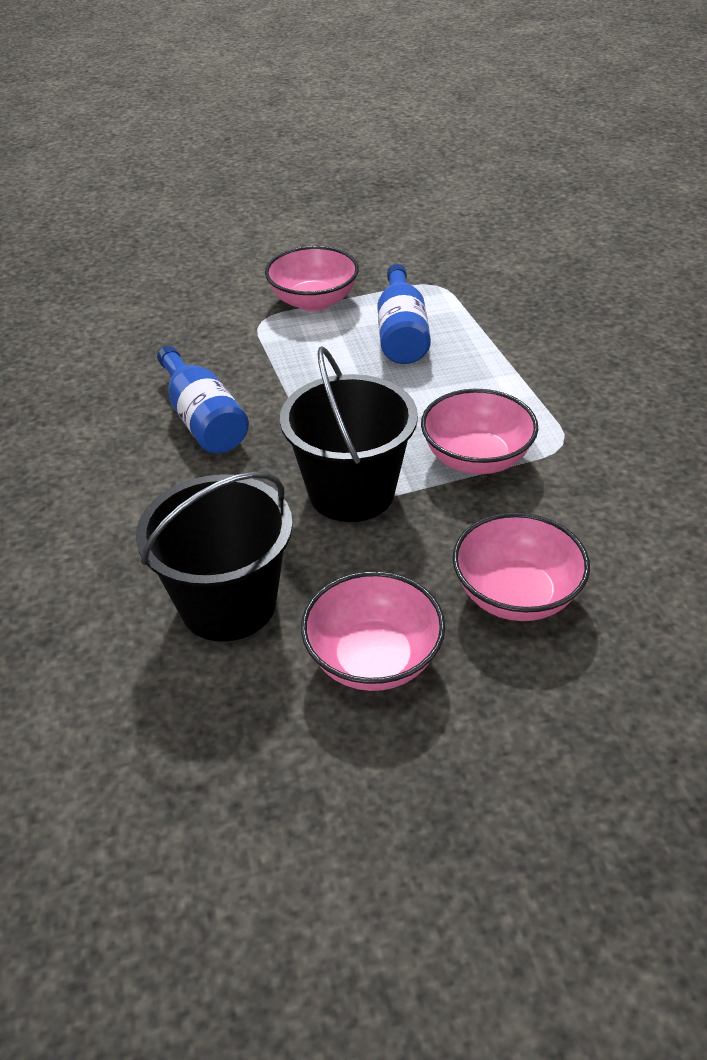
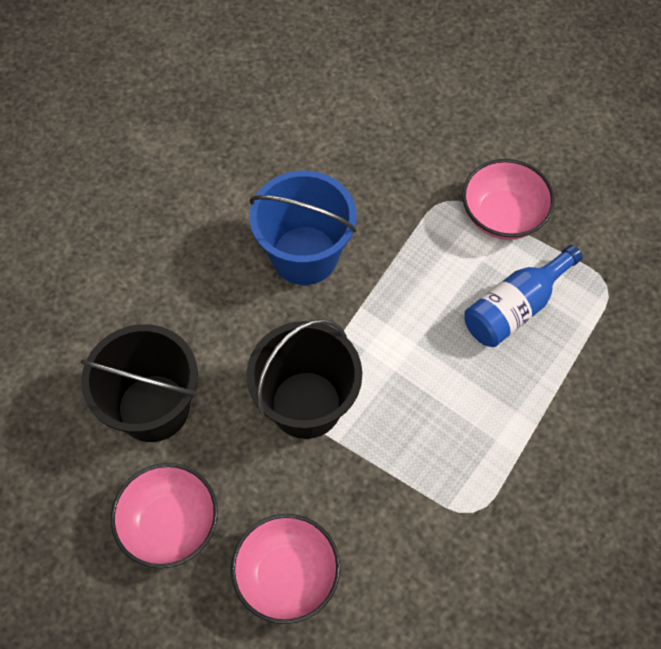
camera: 50 degrees right, 20 degrees up
blue bottle [157,346,249,454] -> blue bucket [249,171,356,285]
pink bowl [421,389,538,474] -> none

